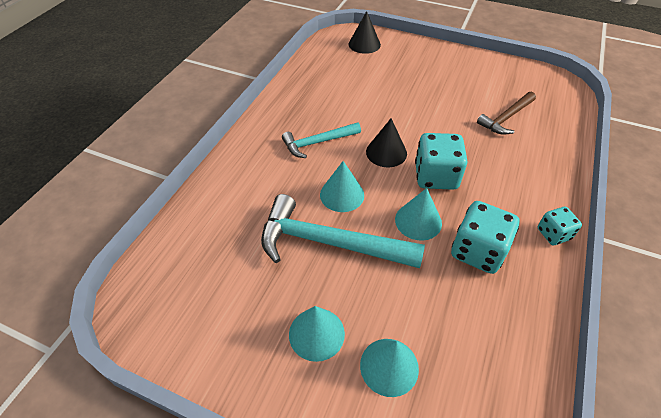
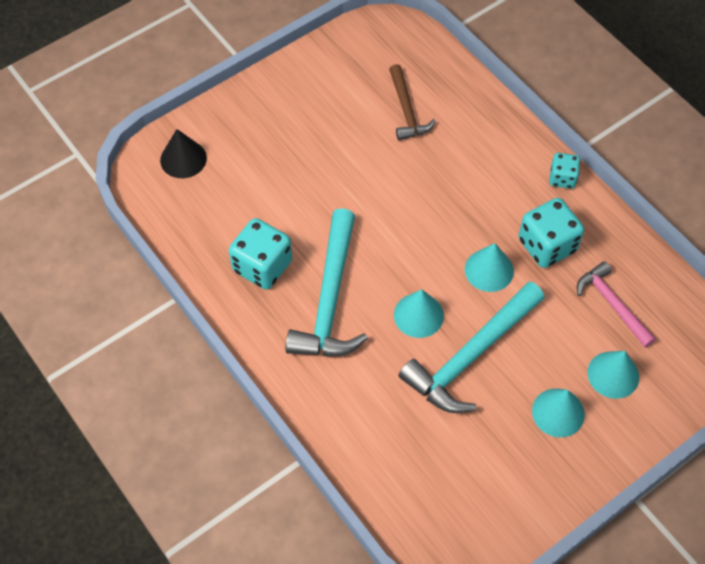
camera: 60 degrees left, 10 degrees up
turquoise hammer [282,122,361,158] -> turquoise hammer [285,208,368,356], size x1.70
black cone [366,118,407,167] -> none
turquoise dice [415,133,467,190] -> turquoise dice moved to [229,218,292,290]
none -> pink hammer [577,261,656,347]

